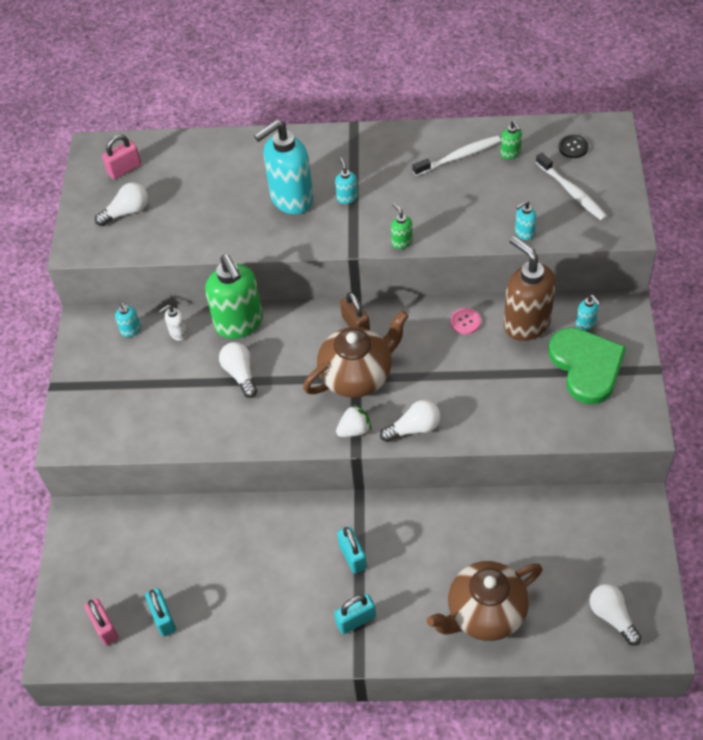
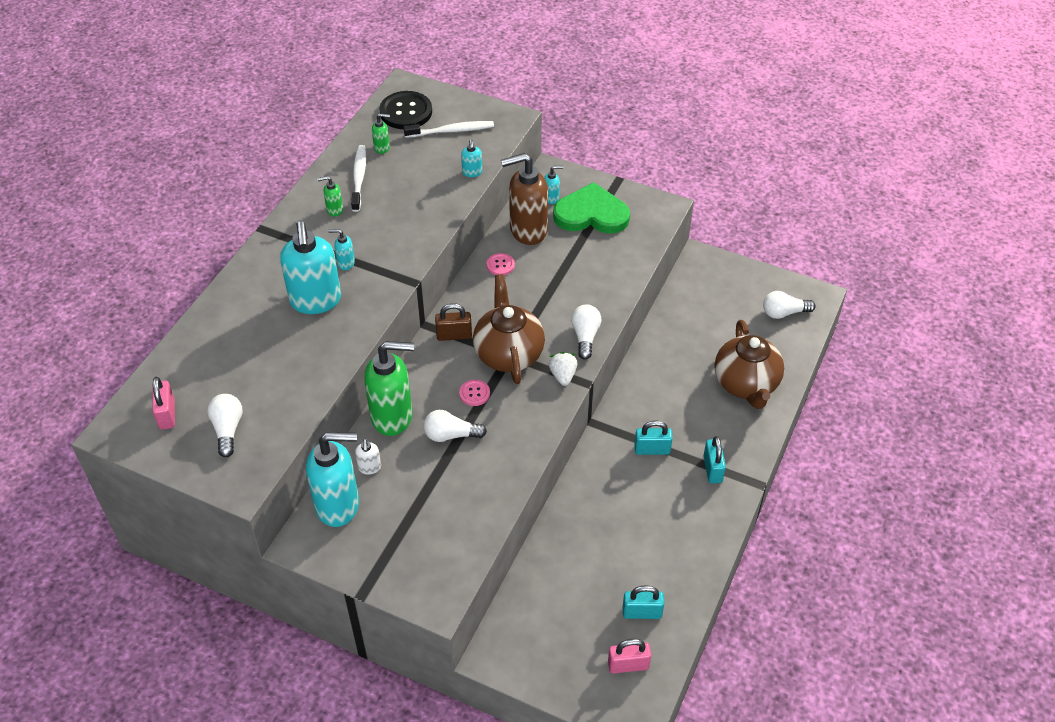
camera: 70 degrees left, 5 degrees down
turquoise soap dispenser [115,303,141,337] -> turquoise soap dispenser [306,432,359,527], size x2.34
green soap dispenser [391,203,413,249] -> green soap dispenser moved to [317,176,343,216]
black button [559,135,589,158] -> black button [379,91,432,129], size x1.95
none -> pink button [459,380,490,406]

